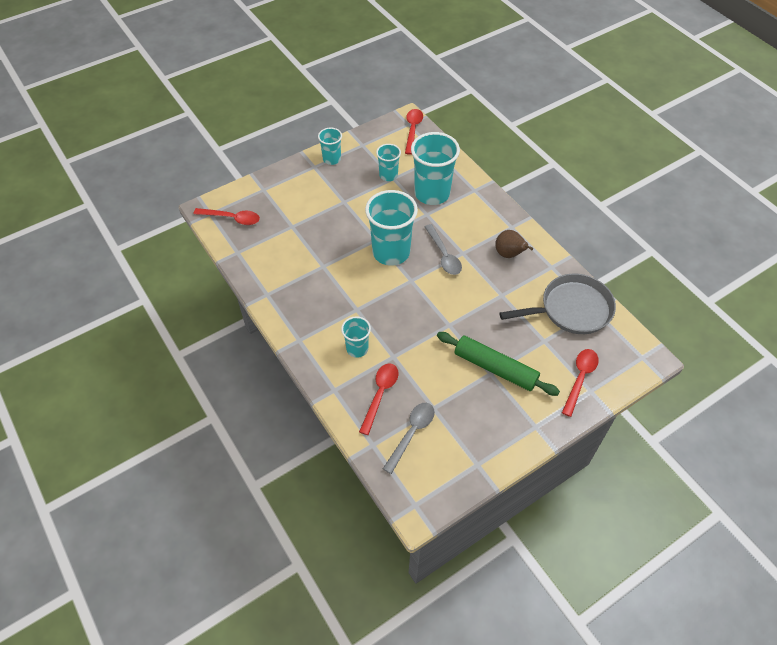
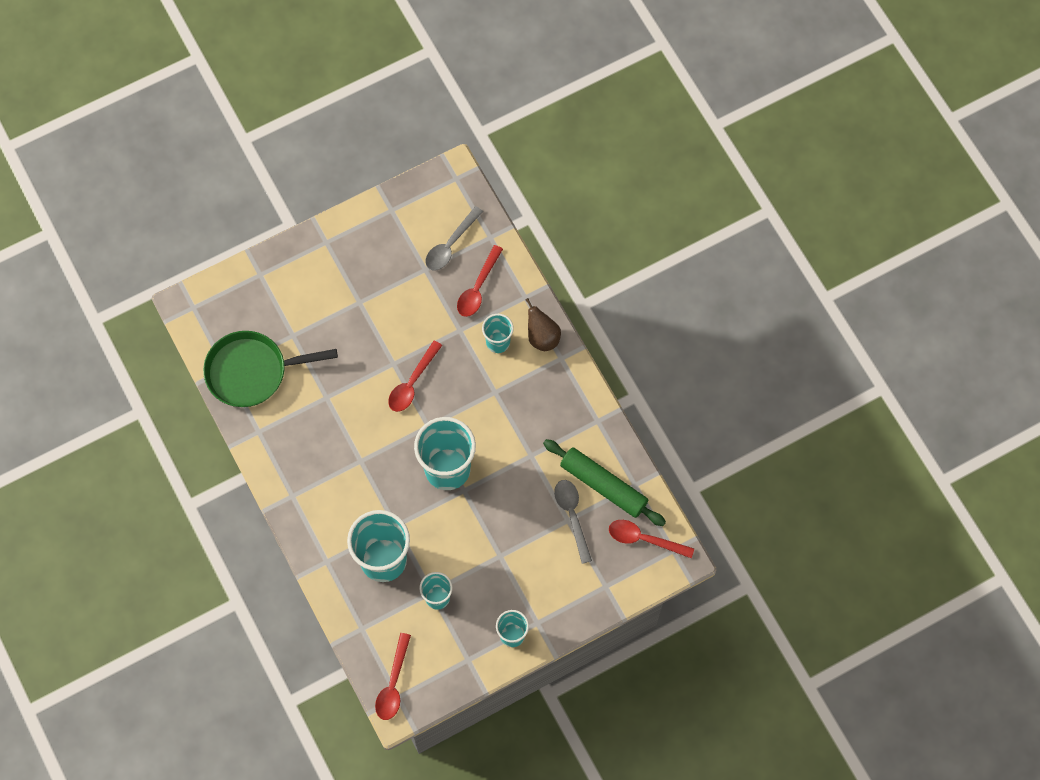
camera: 175 degrees left, 15 degrees up
grey spoon [425,224,462,275] -> grey spoon moved to [554,480,592,564]
green rolling pin [437,332,560,396] -> green rolling pin moved to [543,439,666,526]
brown pear [495,230,533,258] -> brown pear moved to [525,298,561,351]
grey pan [499,274,616,334] -> green pan [203,331,338,407]
red spoon [562,349,599,417] -> red spoon moved to [388,340,442,412]

